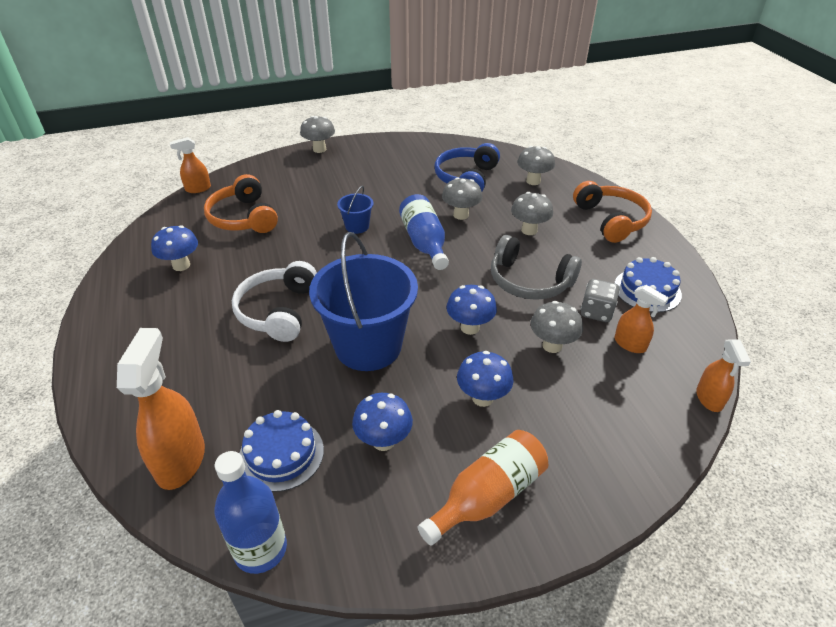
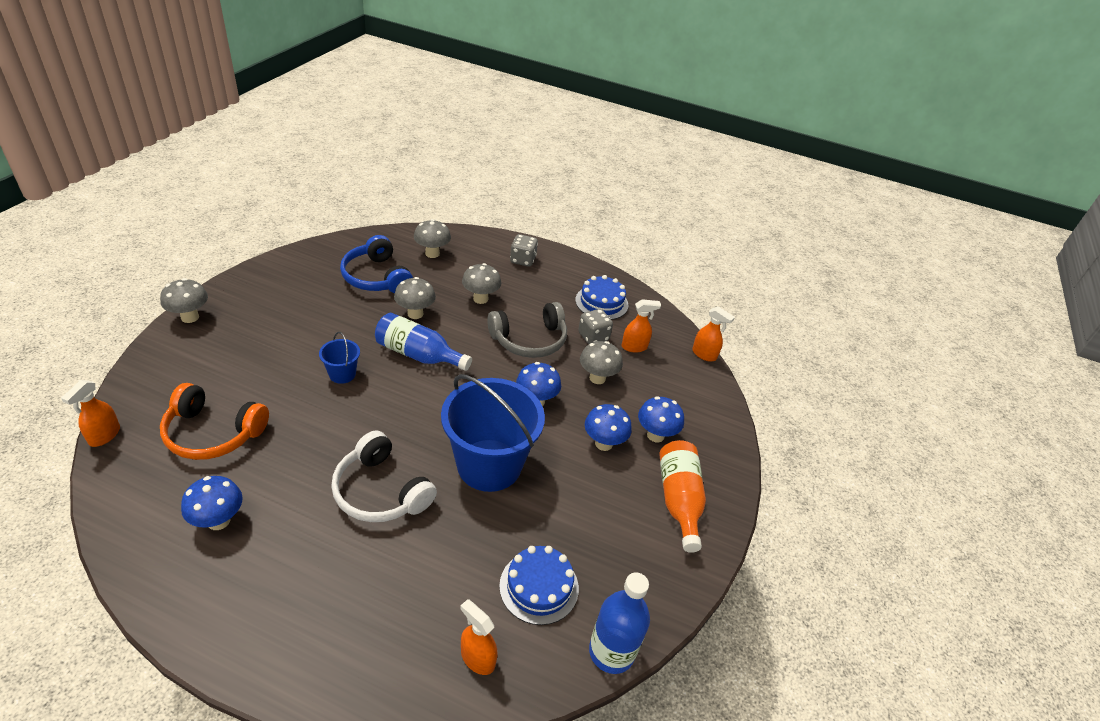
camera: 55 degrees left, 0 degrees up
orange spray bottle [117,328,205,490] -> orange spray bottle [460,599,497,675], size x0.57
blue mushroom [352,393,413,451] -> blue mushroom moved to [638,396,684,442]
orange headphones [573,181,652,243] -> grey dice [510,234,538,267]

